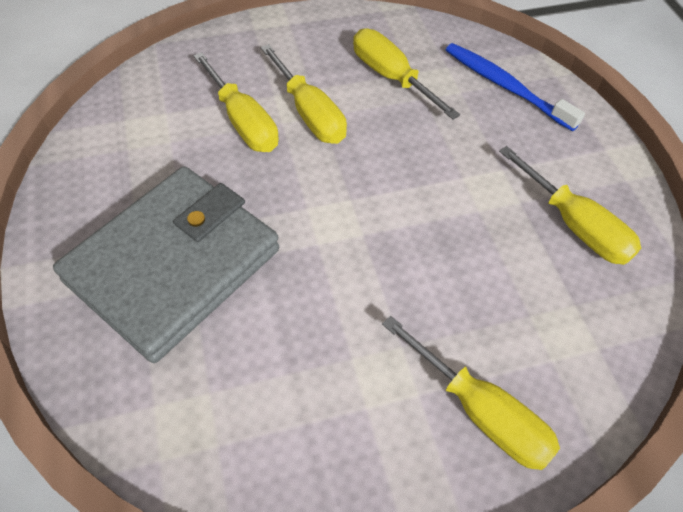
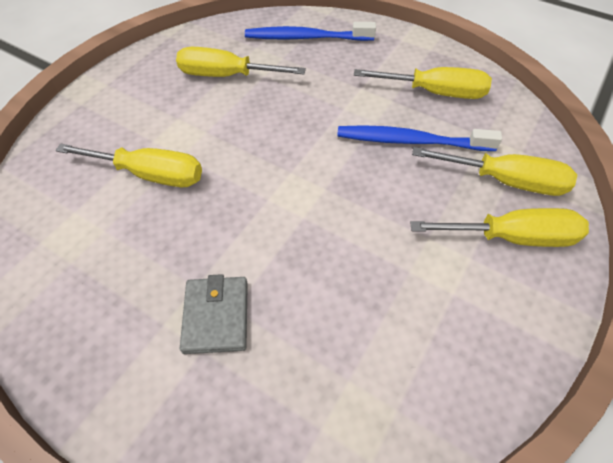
camera: 40 degrees left, 0 degrees up
grey wallet [53,166,279,363] -> grey wallet [179,274,248,354], size x0.43
yellow screwdriver [261,44,347,144] -> yellow screwdriver moved to [412,147,577,196]
none -> blue toothbrush [337,125,502,151]

